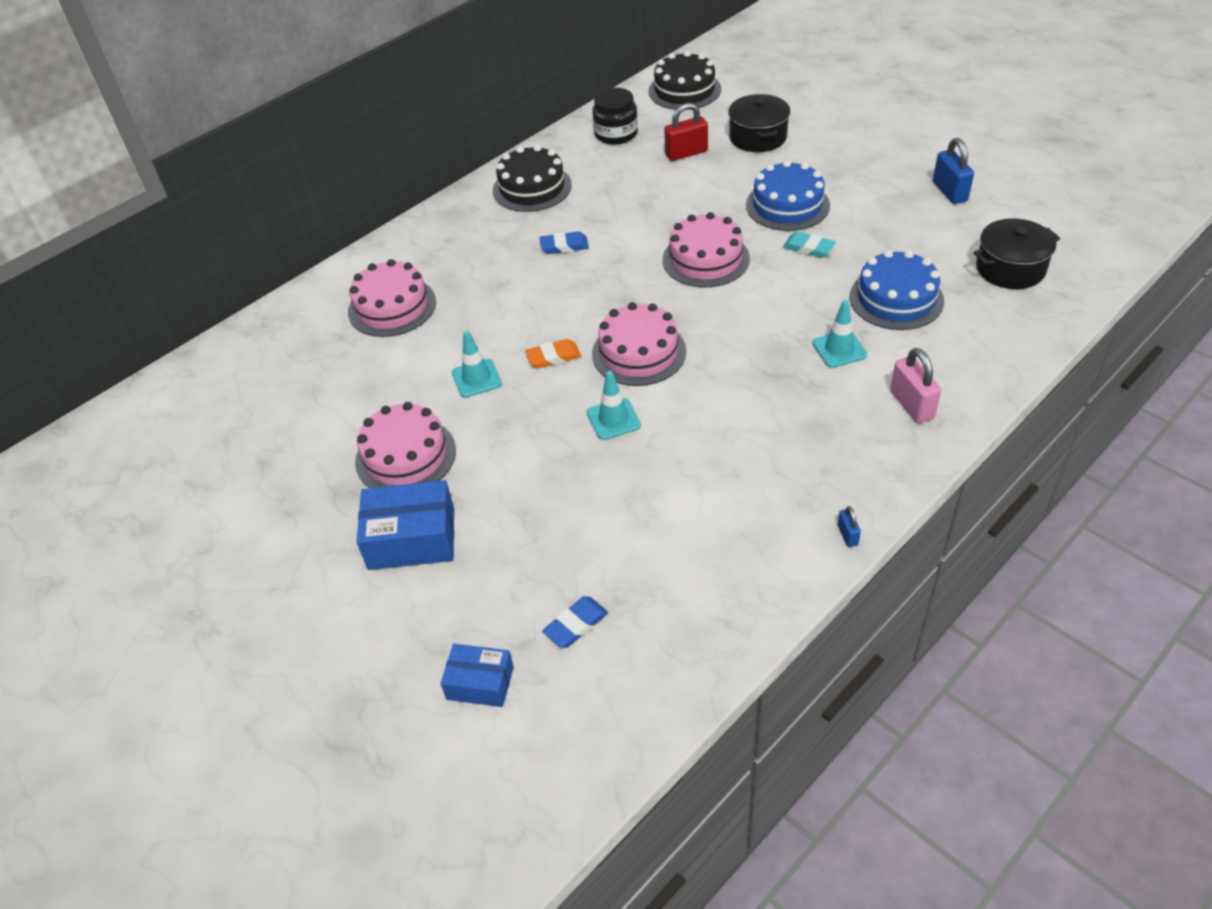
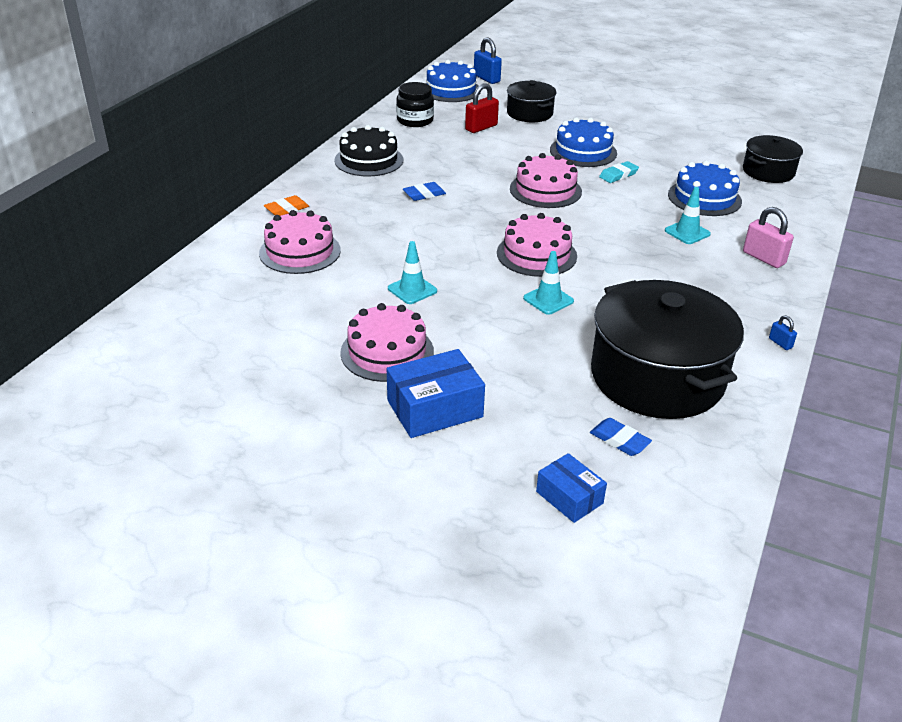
camera: 25 degrees left, 10 degrees down
blue box [441,644,514,707] -> blue box turned 60 degrees clockwise [536,453,607,523]
orange eraser [525,339,581,368] -> orange eraser moved to [264,195,309,216]
blue eraser [542,596,608,648] -> blue eraser turned 75 degrees counterclockwise [590,418,652,456]
black cake [649,51,721,110] -> blue cake [425,60,481,102]
turquoise eraser [783,232,836,258] -> turquoise eraser turned 45 degrees counterclockwise [599,161,639,183]
blue padlock [933,138,974,204] -> blue padlock moved to [474,37,502,84]
none -> black pot [591,280,744,419]

